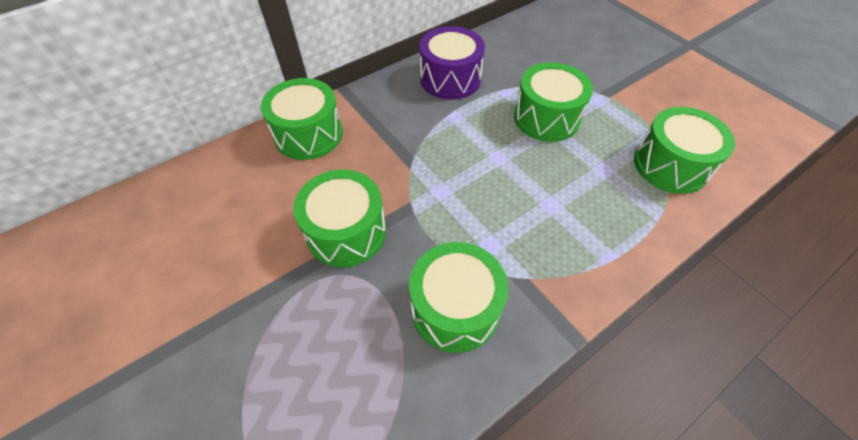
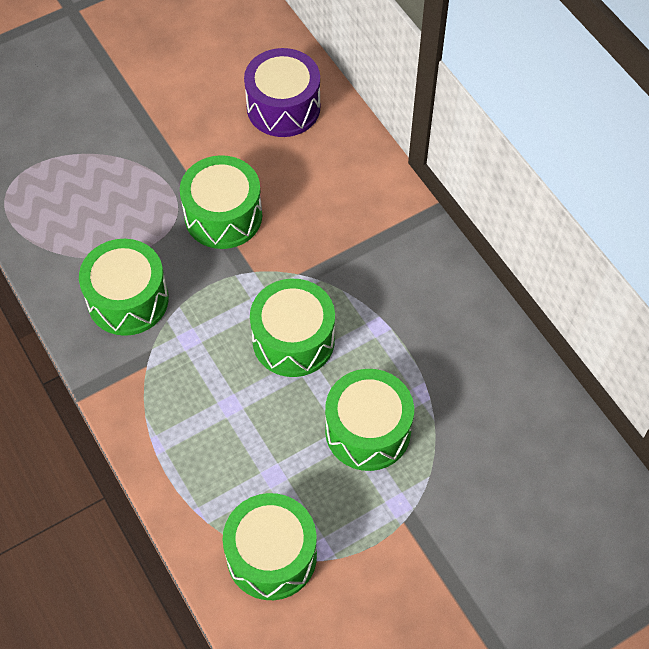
camera: 95 degrees right, 5 degrees up
green drum [261,78,343,160] -> green drum moved to [250,279,335,377]
purple drum [420,26,485,100] -> purple drum moved to [244,48,320,137]

